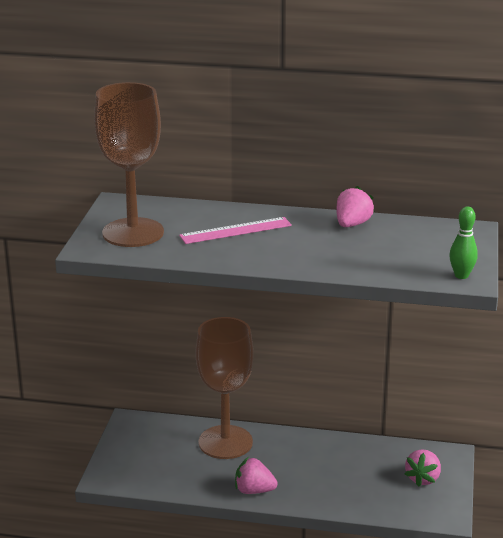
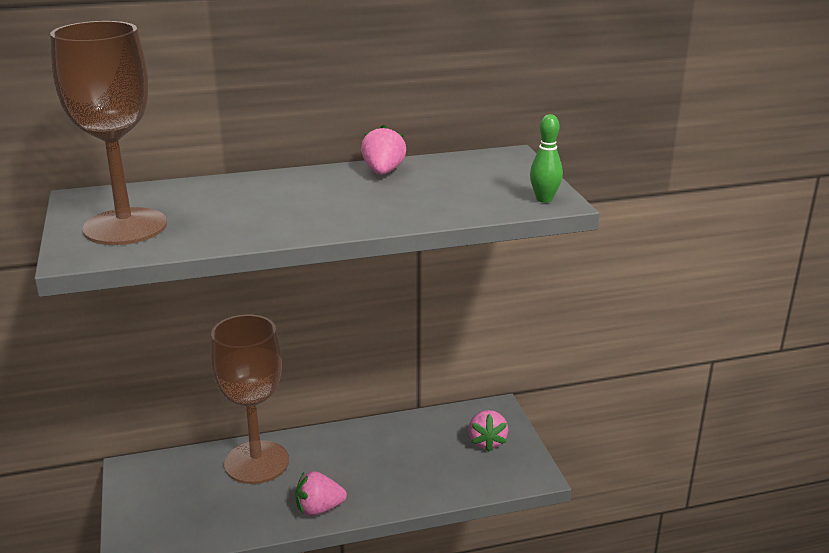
camera: 25 degrees left, 0 degrees up
pink ruler [179,217,292,244] -> none

